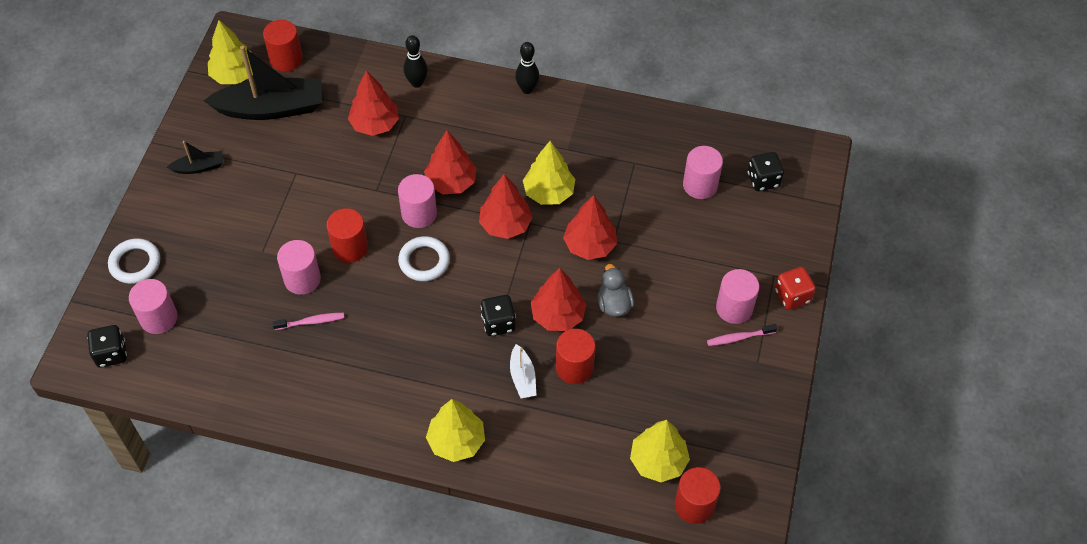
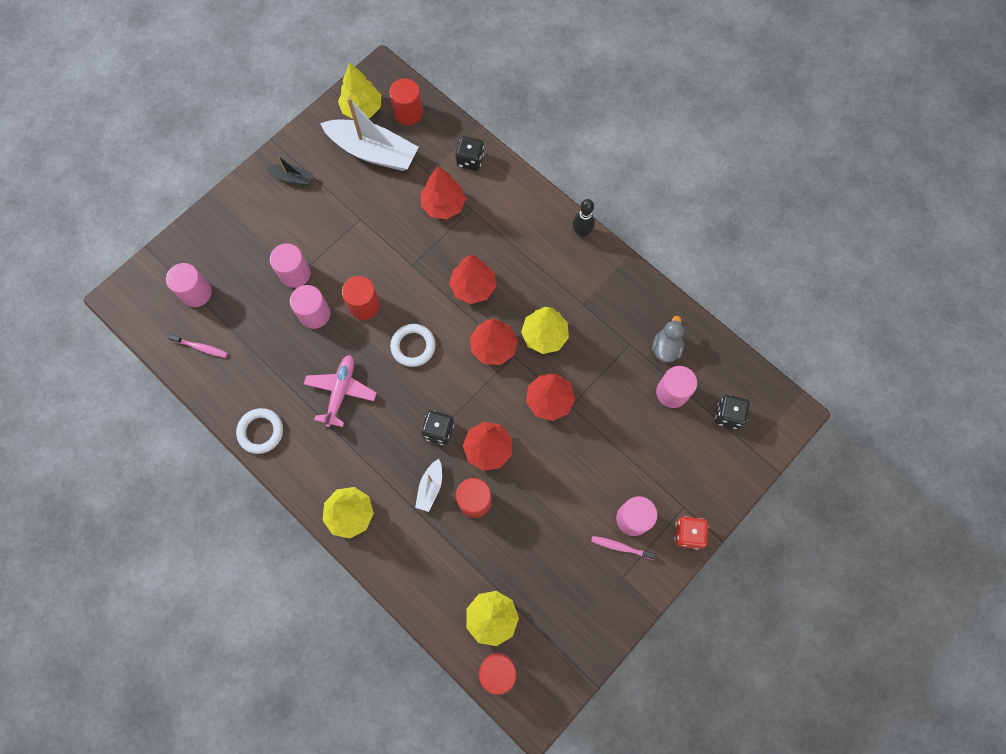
camera: 30 degrees right, 15 degrees up
black dice [87,325,127,368] -> black dice moved to [456,136,484,171]
white ring [108,238,160,284] -> white ring moved to [236,408,283,454]
black boat [204,46,322,120] -> white boat [320,97,419,171]
pink toothbrush [272,313,344,330] -> pink toothbrush moved to [168,334,228,358]
pink cylinder [398,174,437,228] -> pink cylinder moved to [270,243,311,288]
black bowling pin [403,35,428,88] -> none
grey duck [597,264,634,317] -> grey duck moved to [652,316,684,363]
none -> pink plane [304,355,377,427]

